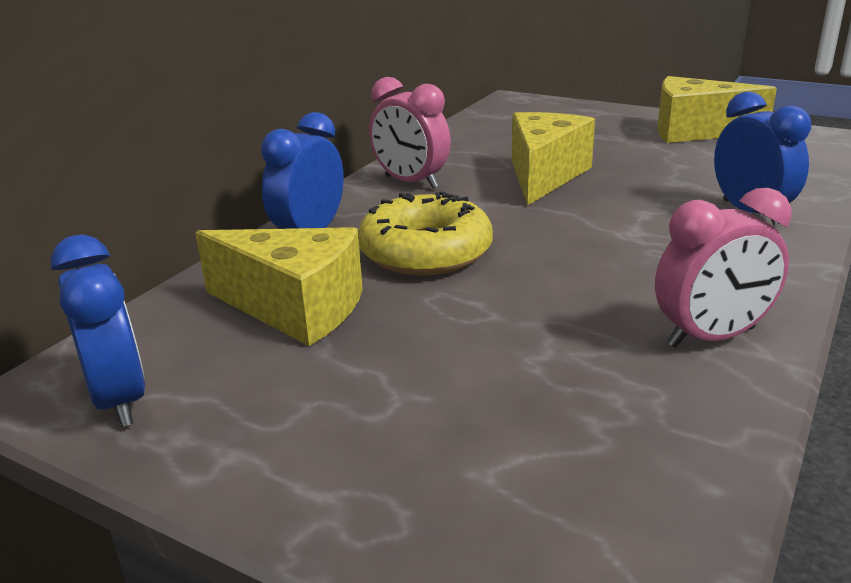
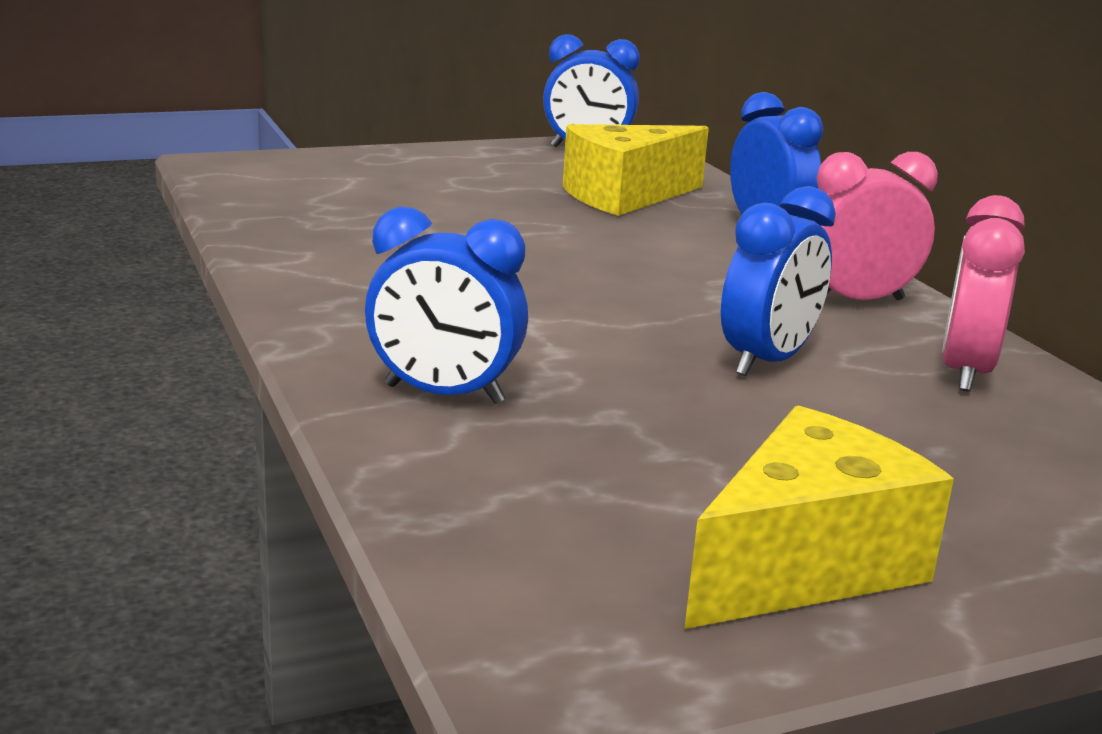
camera: 125 degrees right, 5 degrees down
yellow donut [358,191,493,276] -> none
yellow cheese [512,112,595,205] -> blue clock [721,186,836,376]
pink clock [655,188,792,348] -> pink clock moved to [942,195,1025,391]

